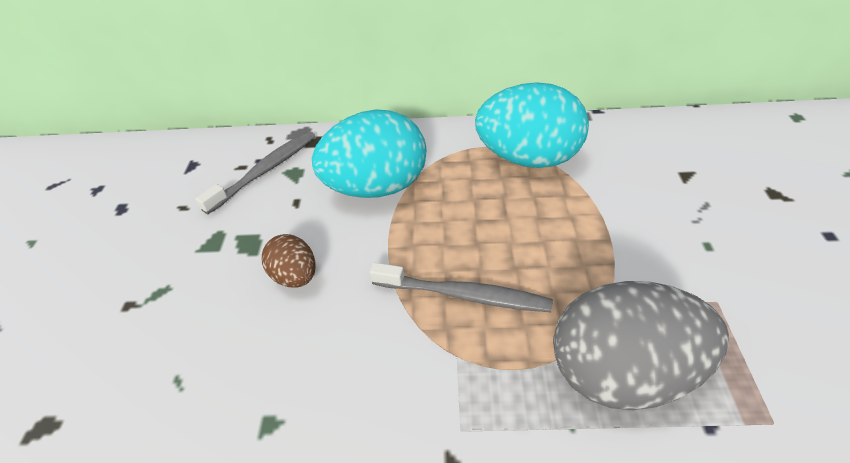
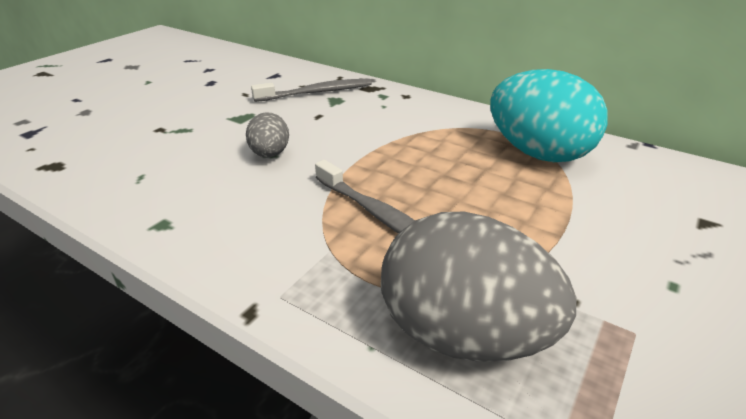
camera: 30 degrees right, 10 degrees down
brown egg [261,234,316,288] -> grey egg [246,112,289,158]
turquoise egg [312,109,426,198] -> none

